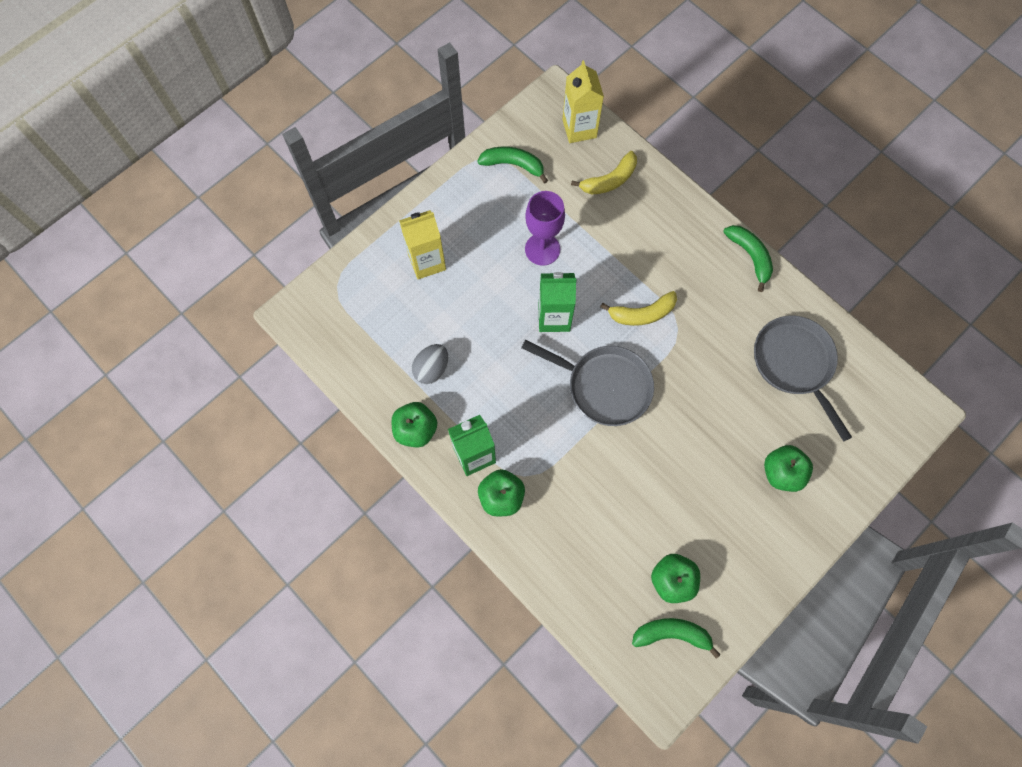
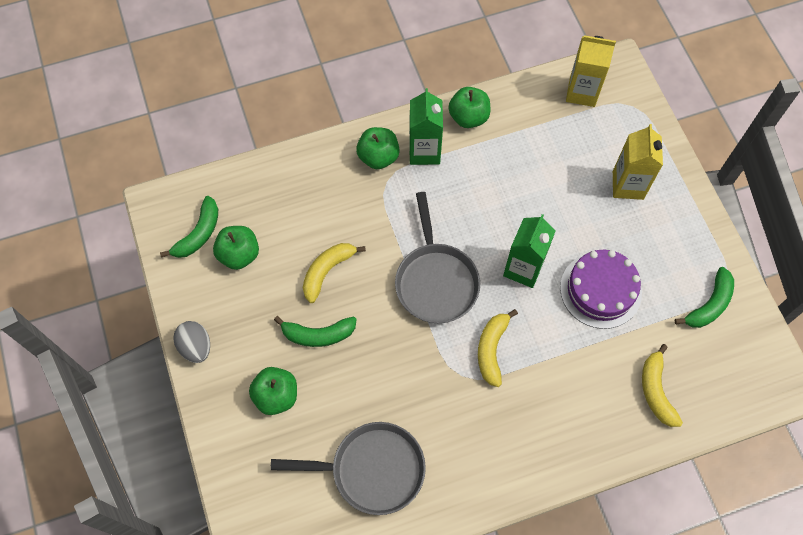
camera: 115 degrees right, 5 degrees down
grey egg [412,344,448,384] -> grey egg moved to [173,321,210,363]
grey pan [521,340,654,426] -> grey pan turned 60 degrees counterclockwise [395,192,480,323]
purple goblet [525,191,565,266] -> purple cake [560,250,642,329]
yellow carton [562,60,604,143] -> yellow carton moved to [566,35,616,107]
green banana [723,225,773,292] -> green banana moved to [274,316,357,347]
none -> yellow banana [303,243,366,303]

